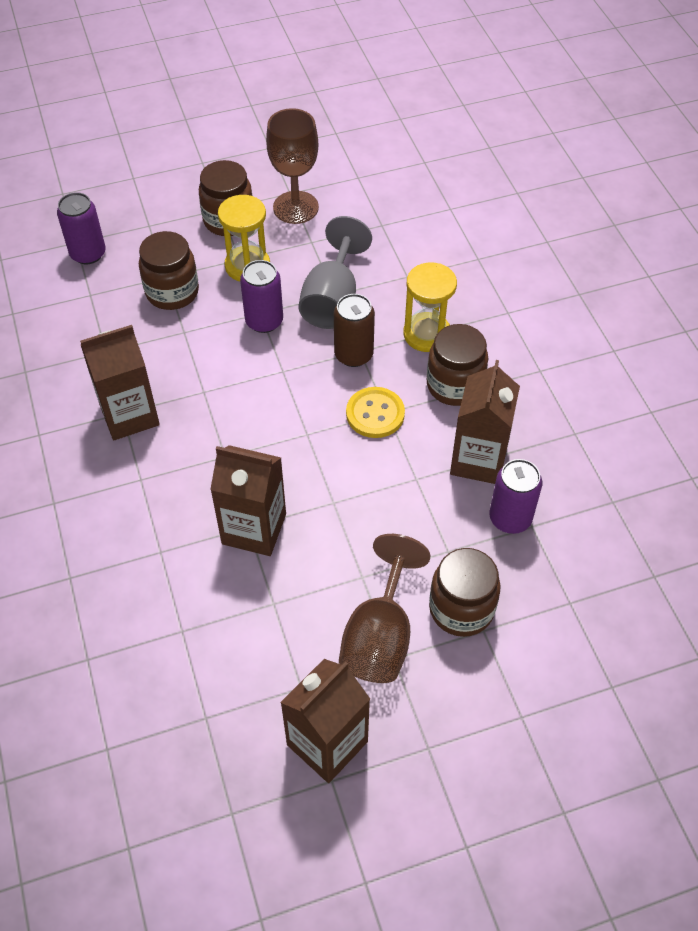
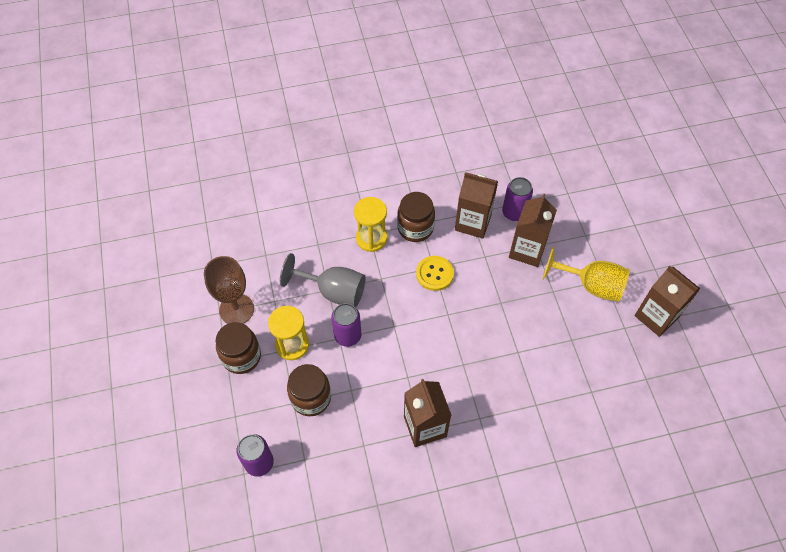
camera: 85 degrees left, 5 degrees up
brown carton [210,445,286,556] -> brown carton moved to [509,194,557,267]
brown can [334,294,375,367] -> none
brown goblet [339,534,431,683] -> yellow goblet [543,246,630,302]
brown jar [429,548,501,637] -> none

